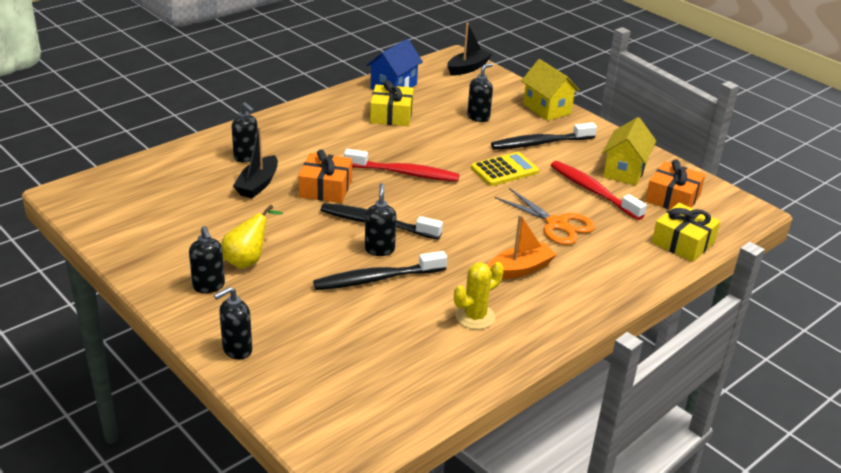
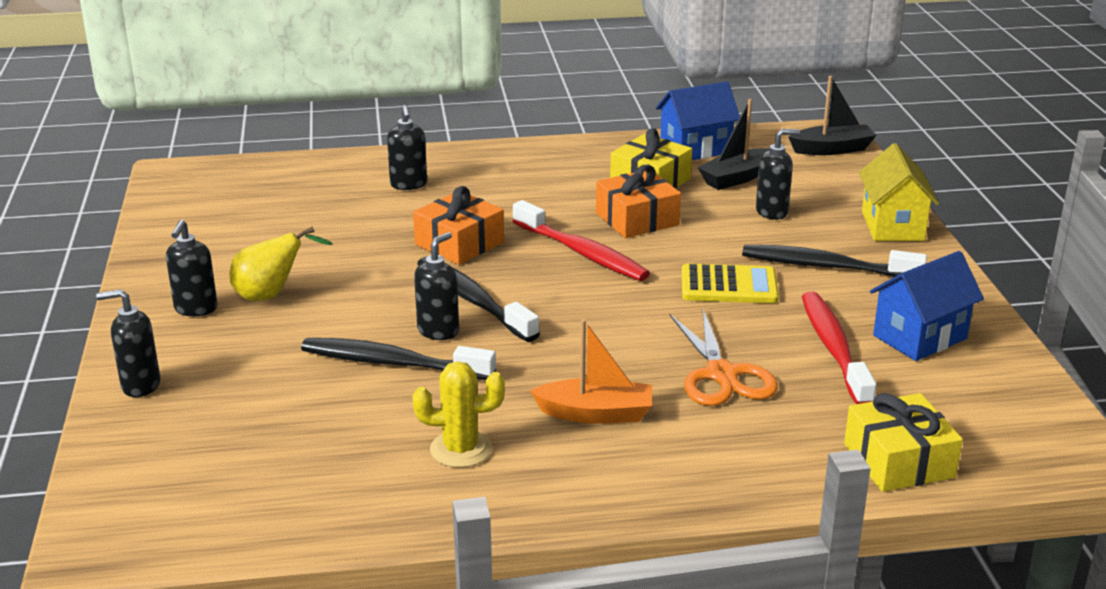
camera: 35 degrees right, 5 degrees down
black boat [233,126,278,198] -> black boat moved to [698,99,769,190]
yellow house [602,117,656,186] -> blue house [870,251,984,361]
orange gift [645,160,705,210] -> orange gift moved to [596,165,681,238]

